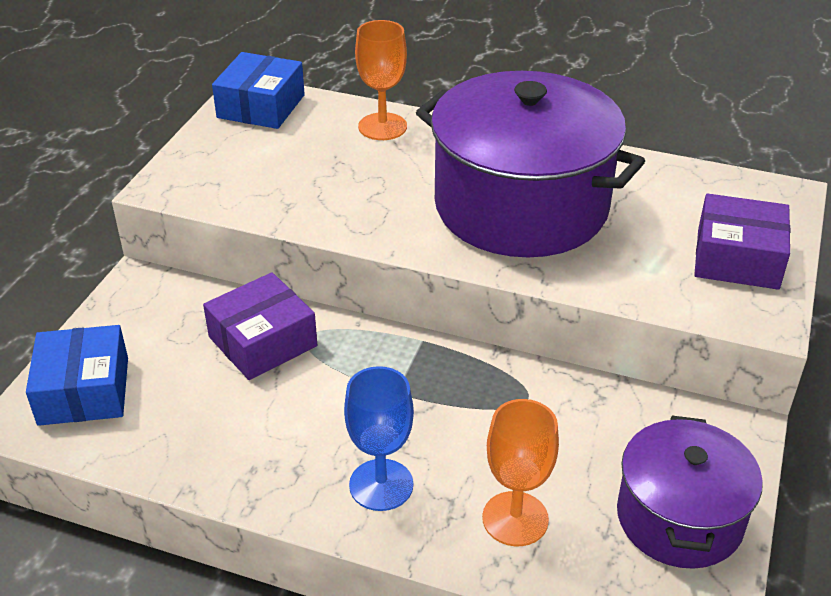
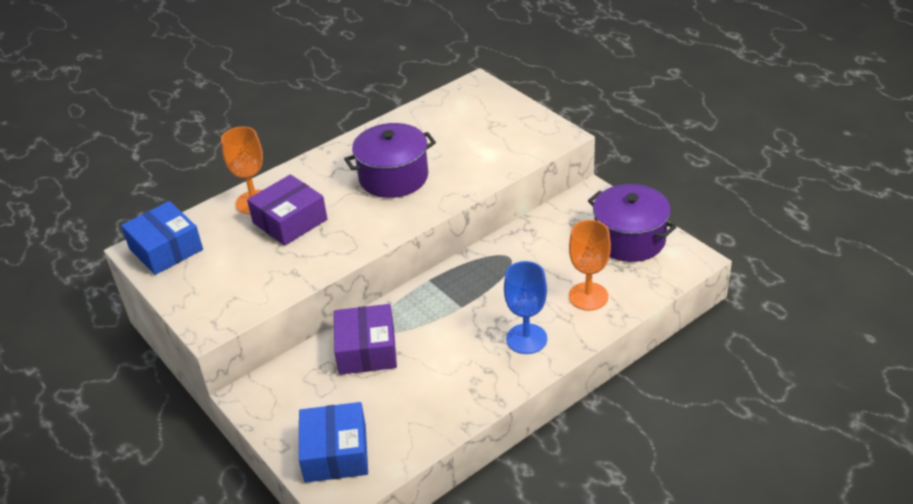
camera: 55 degrees left, 0 degrees up
blue box [26,325,128,426] -> blue box turned 60 degrees clockwise [299,402,368,483]
purple pot [416,71,645,257] -> purple pot [344,123,436,198], size x0.59
purple box [694,193,790,290] -> purple box moved to [247,174,327,246]

